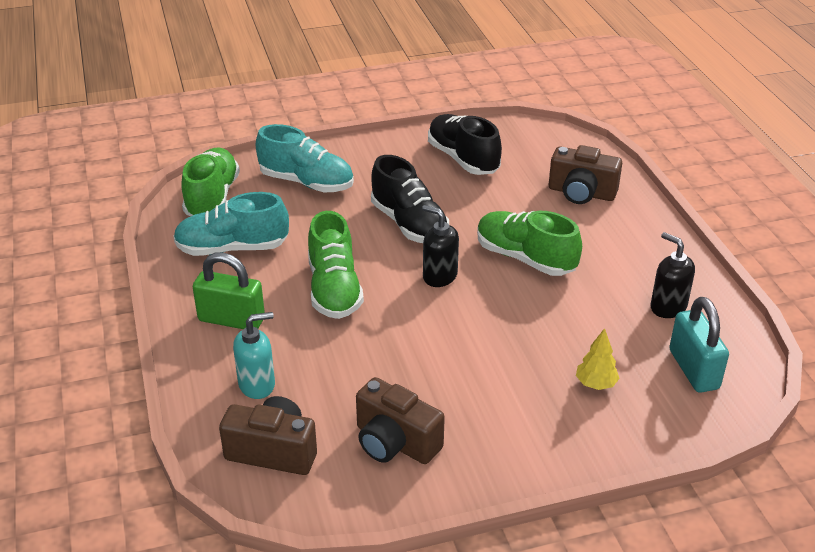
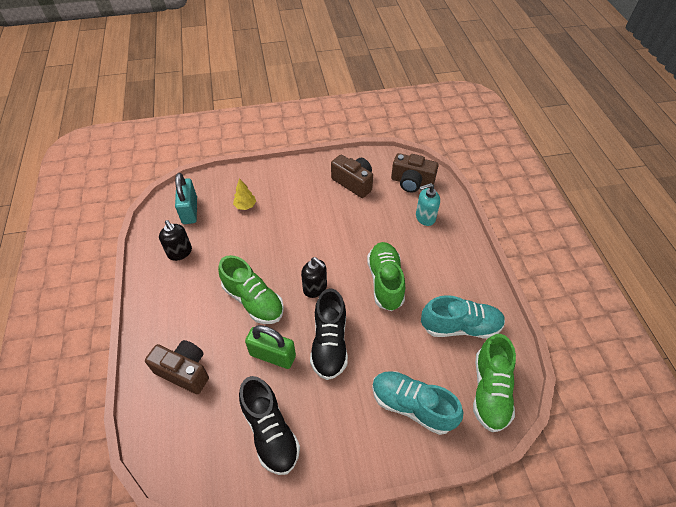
camera: 175 degrees left, 15 degrees up
green padlock [193,253,265,329] -> green padlock moved to [245,325,296,369]
black shoe [371,155,449,243] -> black shoe turned 150 degrees counterclockwise [310,288,348,380]

